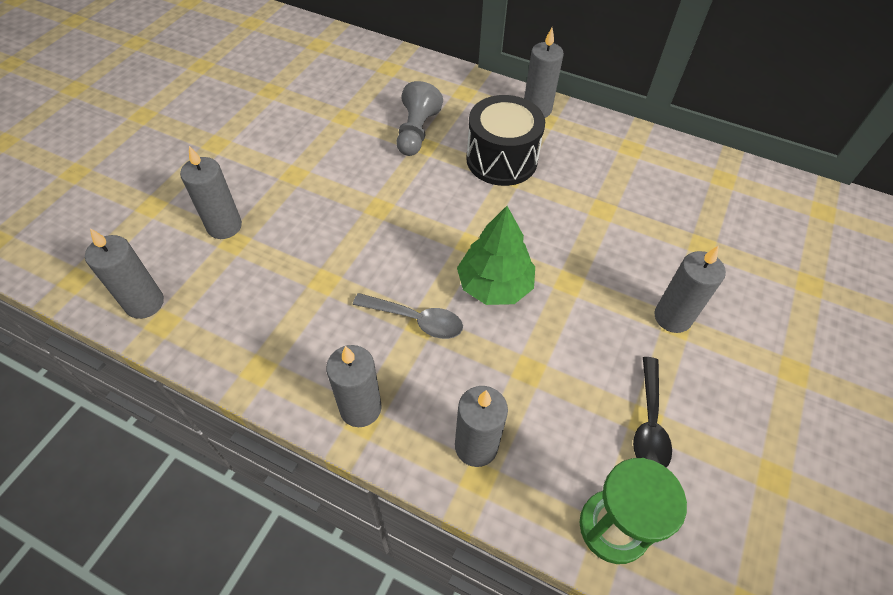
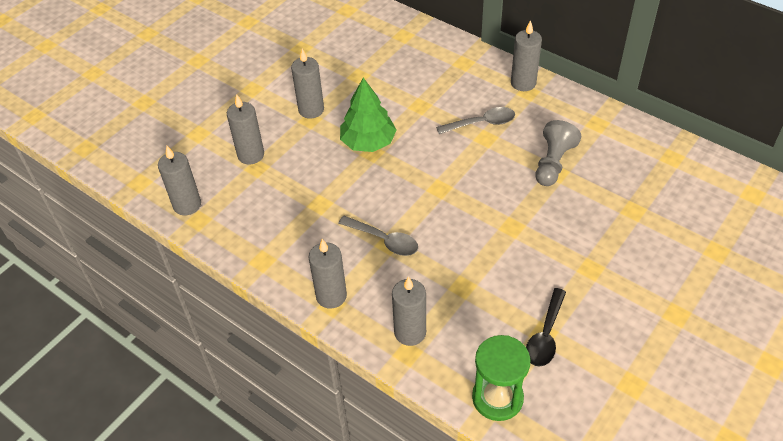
camera: 15 degrees right, 5 degrees down
grey pawn [397,81,443,156] -> grey pawn moved to [535,120,581,186]
green tree [457,206,535,305] -> green tree moved to [340,78,397,152]
black drum [466,95,545,186] -> grey spoon [436,107,515,134]
grey candle [654,245,726,333] -> grey candle moved to [291,49,324,119]

